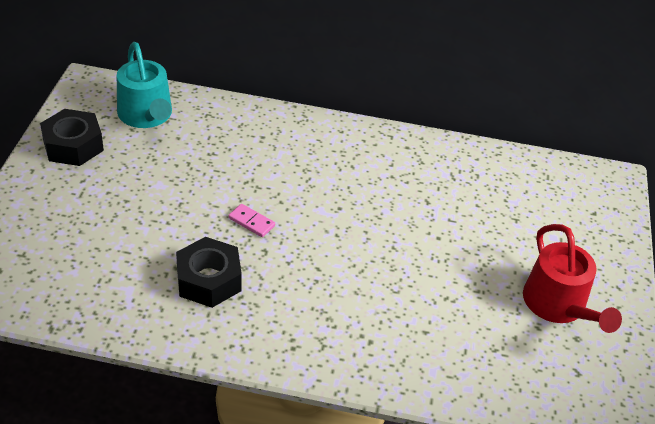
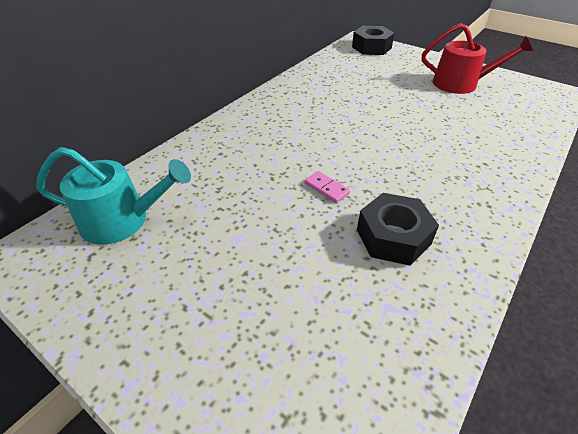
camera: 60 degrees left, 0 degrees up
black nut [40,109,104,166] -> black nut moved to [352,26,394,55]
pink domino [228,204,275,237] -> pink domino turned 75 degrees clockwise [305,171,350,203]

